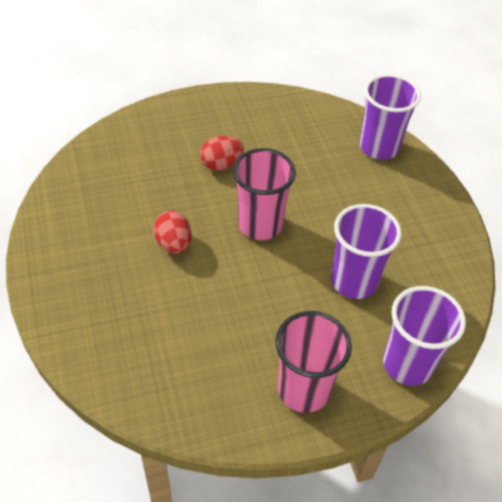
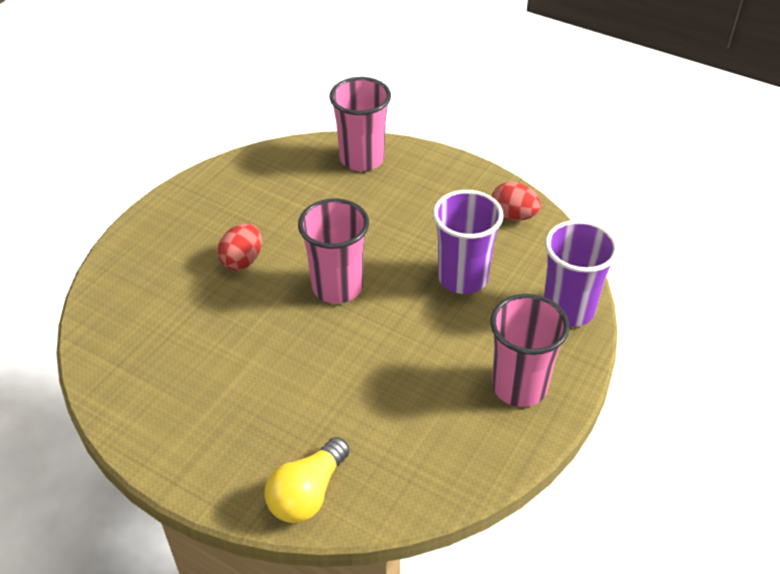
camera: 40 degrees left, 5 degrees down
red egg [153,211,192,253] -> red egg moved to [491,182,541,221]
purple cup [360,74,421,160] -> pink cup [329,77,391,171]
none -> yellow light bulb [264,437,350,523]

